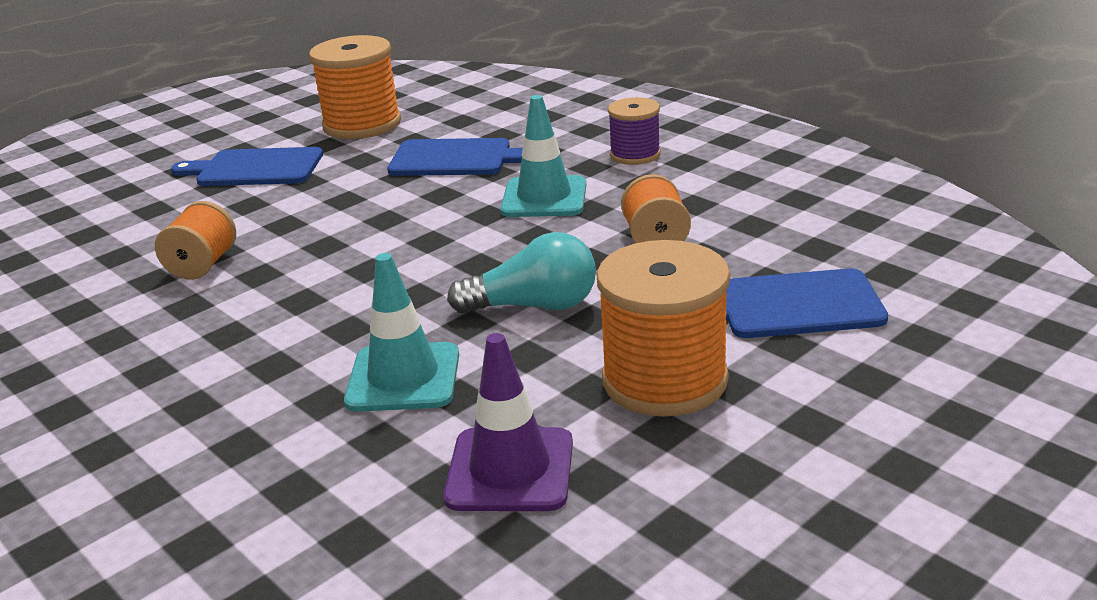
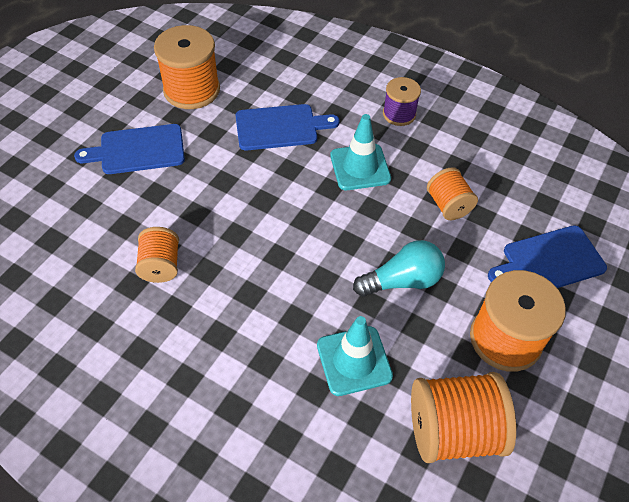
camera: 20 degrees left, 25 degrees up
purple traffic cone [443,333,573,511] -> orange spool [411,372,516,463]

